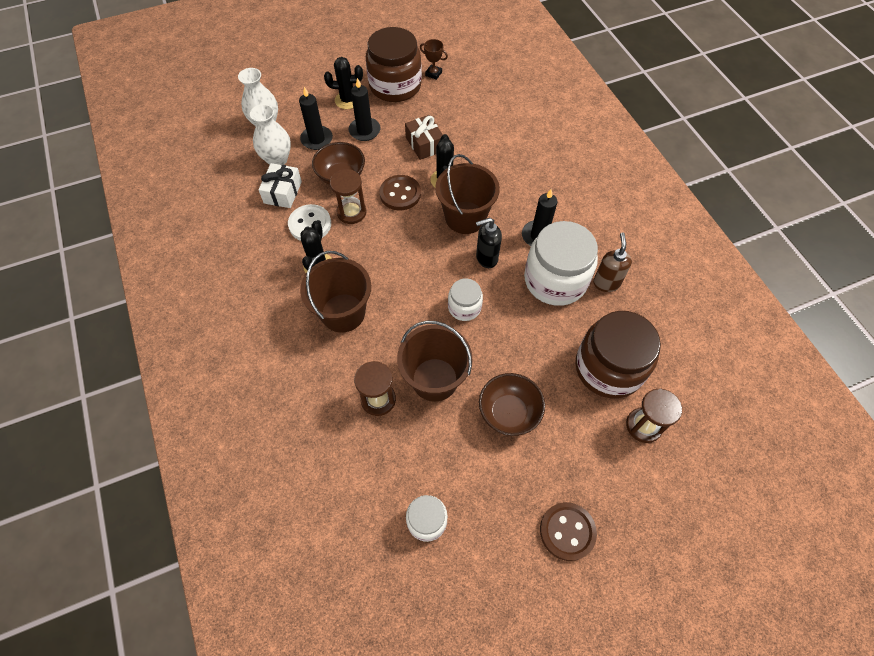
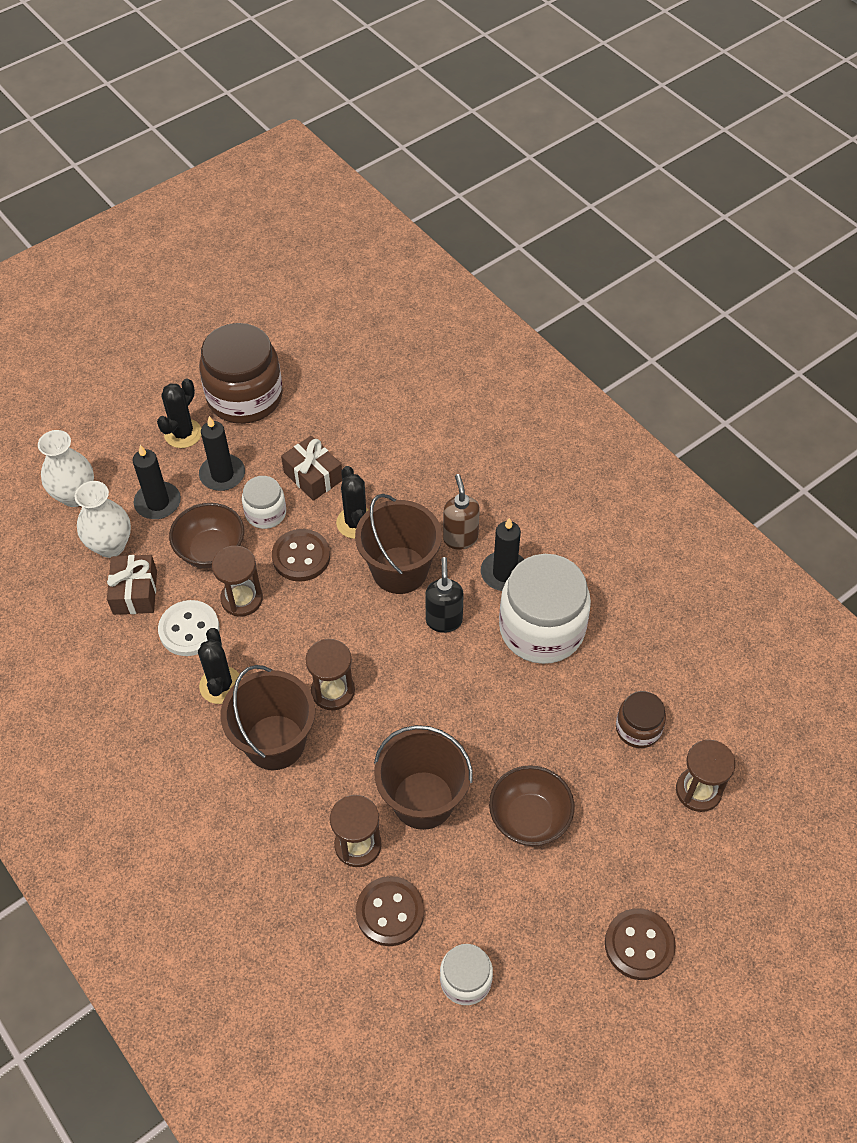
camera: 15 degrees left, 5 degrees down
white gift [258,163,302,208] -> brown gift [107,555,157,615]
black cactus [324,57,363,109] -> black cactus turned 45 degrees counterclockwise [157,378,201,448]
brown trophy [420,39,448,80] -> none
white jar [448,278,483,321] -> white jar moved to [242,476,286,529]
black soap dispenser [476,218,502,268] -> black soap dispenser turned 120 degrees clockwise [425,557,464,633]
brown jar [575,311,661,399] -> brown jar [616,691,666,748], size x0.51
brown soap dispenser [593,232,632,292] -> brown soap dispenser moved to [443,474,480,550]
none -> brown hourglass [305,639,355,710]
none -> brown button [356,876,424,946]

